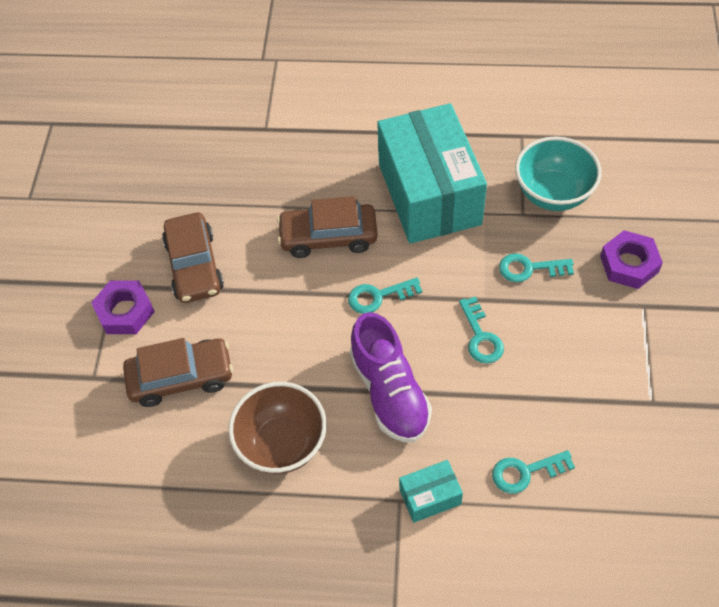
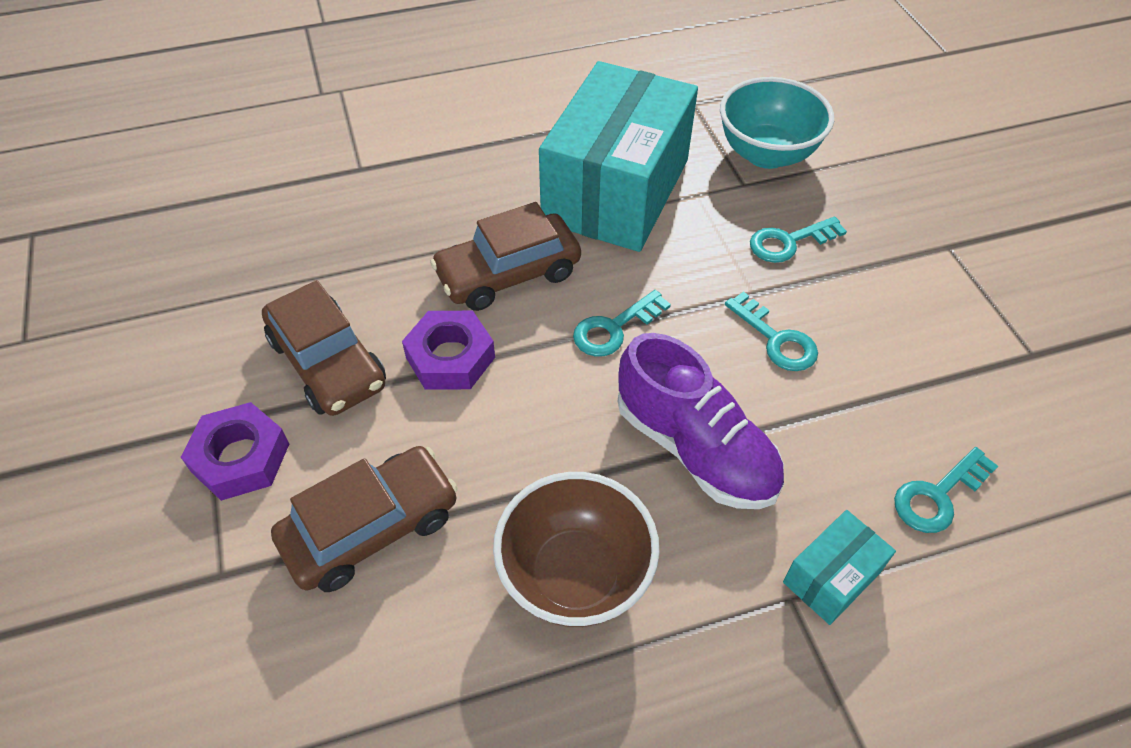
camera: 25 degrees left, 5 degrees down
turquoise box [377,103,487,244] -> turquoise box turned 60 degrees clockwise [539,61,698,252]
purple nut [600,230,663,289] -> purple nut moved to [402,311,495,390]

